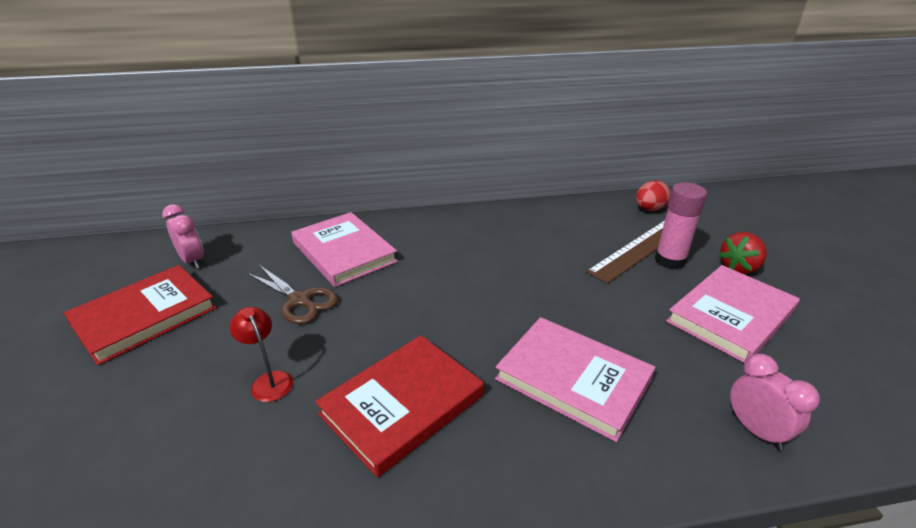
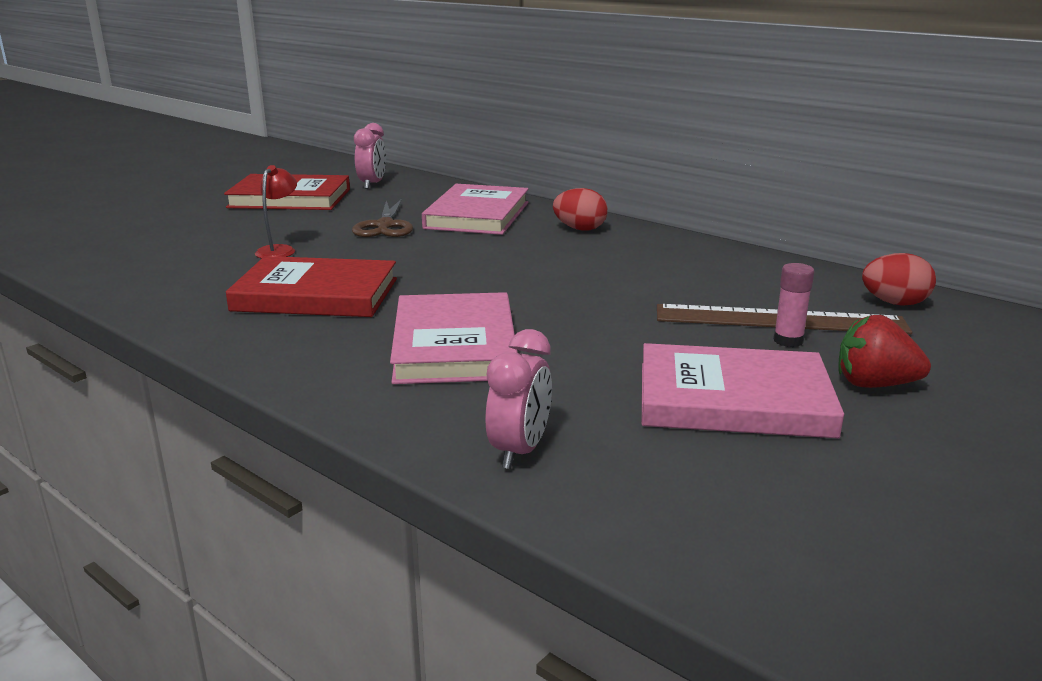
camera: 50 degrees right, 10 degrees down
pink glue stick [654,183,707,269] -> pink glue stick [773,263,814,347], size x0.59
none -> red egg [553,188,608,231]

